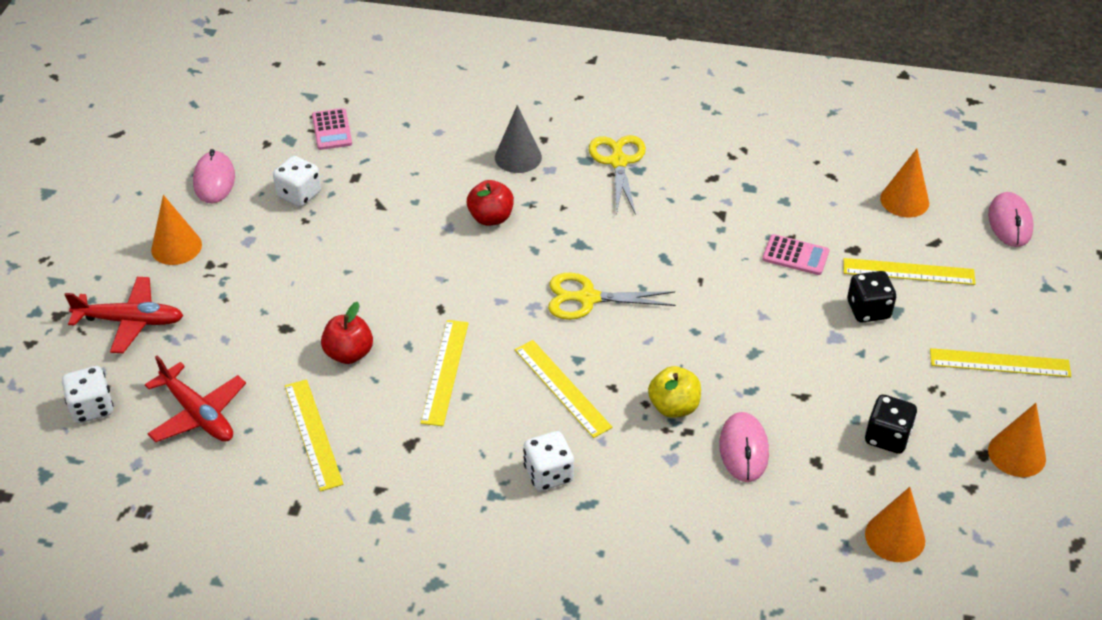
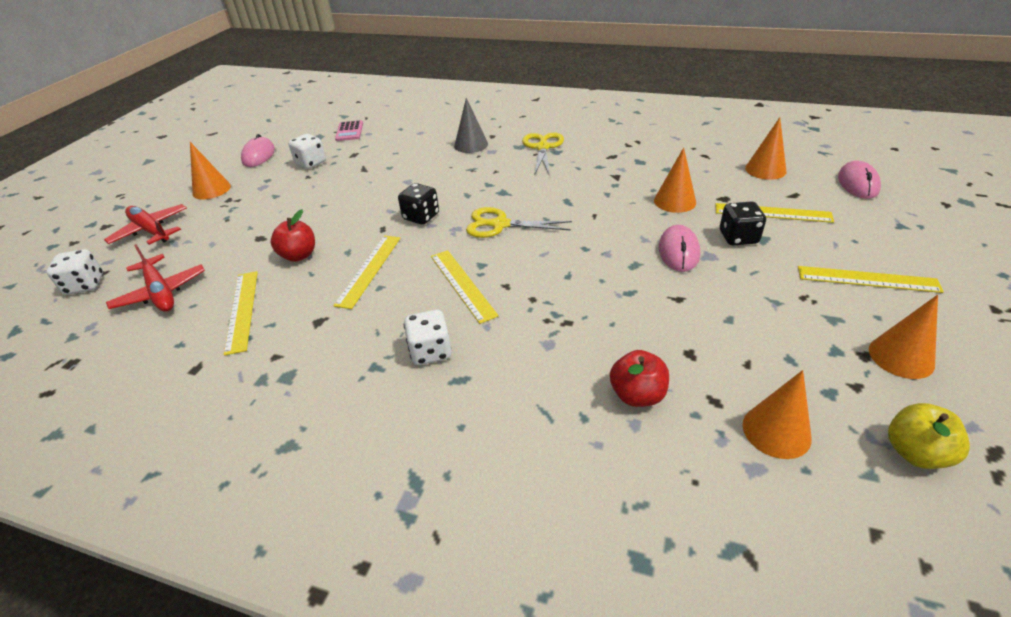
camera: 10 degrees right, 5 degrees down
red plane [64,277,183,353] -> red plane turned 150 degrees counterclockwise [104,204,187,245]
red apple [467,180,514,226] -> red apple moved to [610,350,669,407]
yellow apple [648,366,701,418] -> yellow apple moved to [888,403,970,469]
pink mouse [719,412,769,482] -> pink mouse moved to [659,225,700,272]
pink calculator [762,234,829,275] -> orange cone [654,147,696,213]
black dice [865,395,917,454] -> black dice moved to [398,183,439,225]

